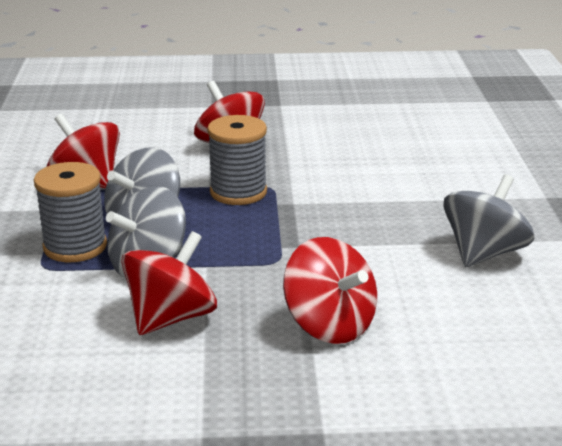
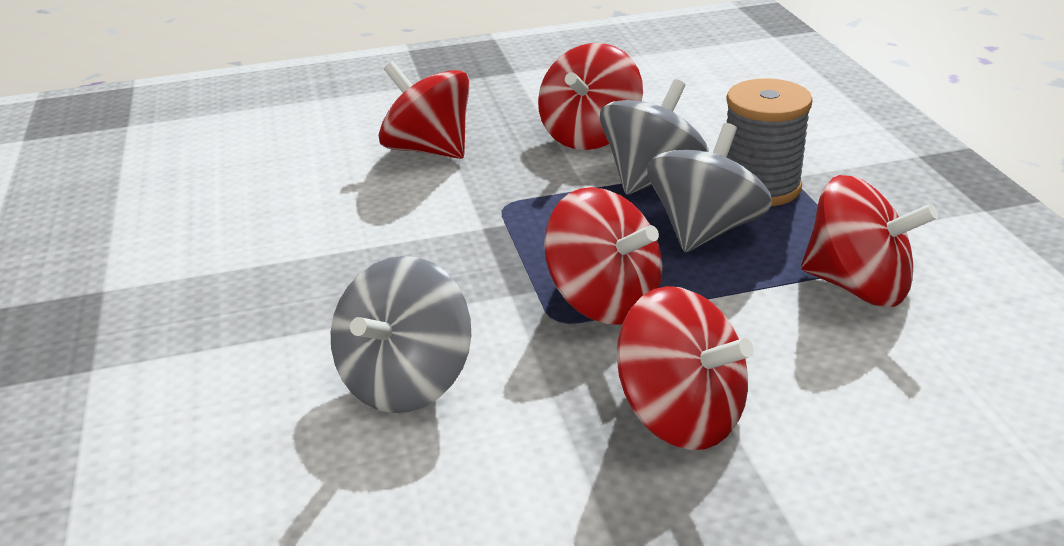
camera: 170 degrees right, 5 degrees up
grey spool [207,115,267,205] -> red spinning top [544,187,662,325]
grey spinning top [443,174,535,267] -> grey spinning top moved to [331,256,471,413]

